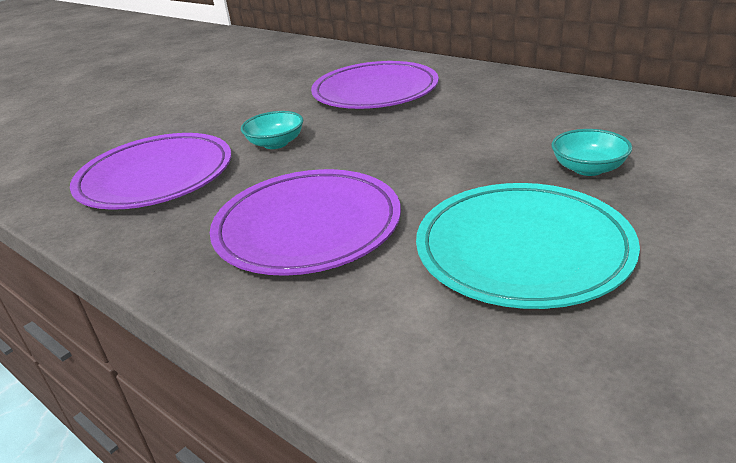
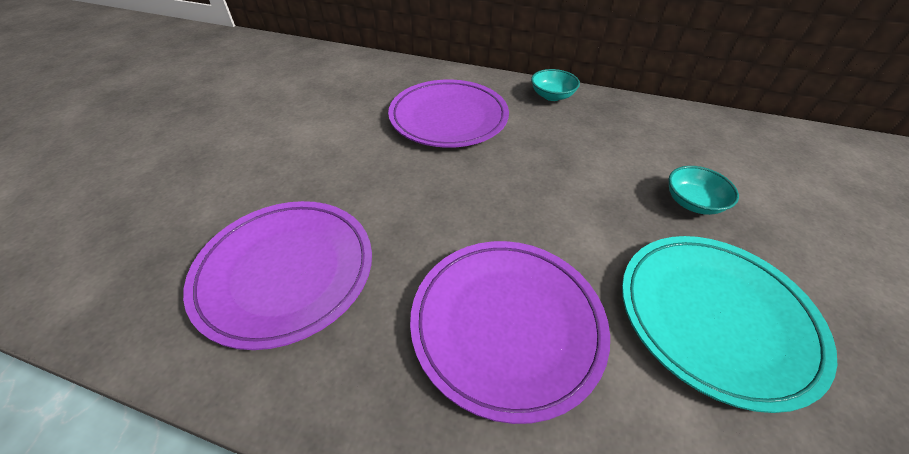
camera: 25 degrees left, 15 degrees up
turquoise bowl [241,111,303,149] -> turquoise bowl moved to [531,69,580,101]

